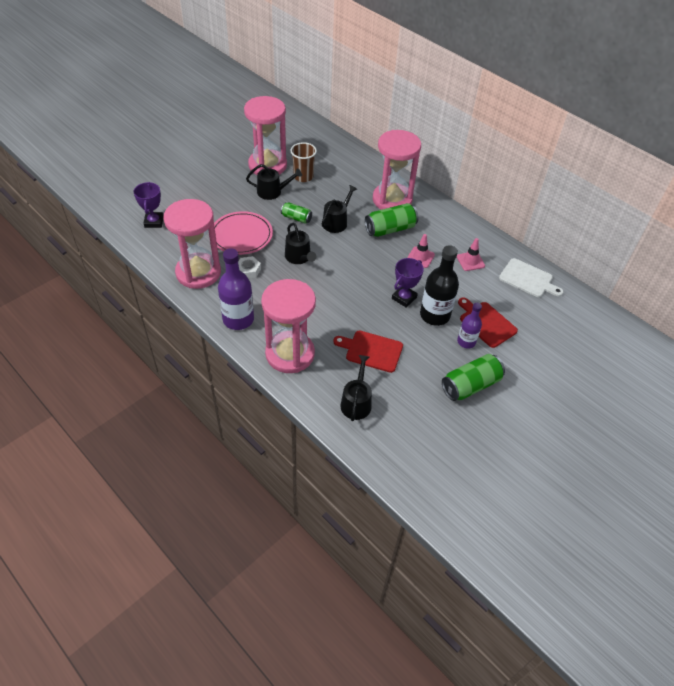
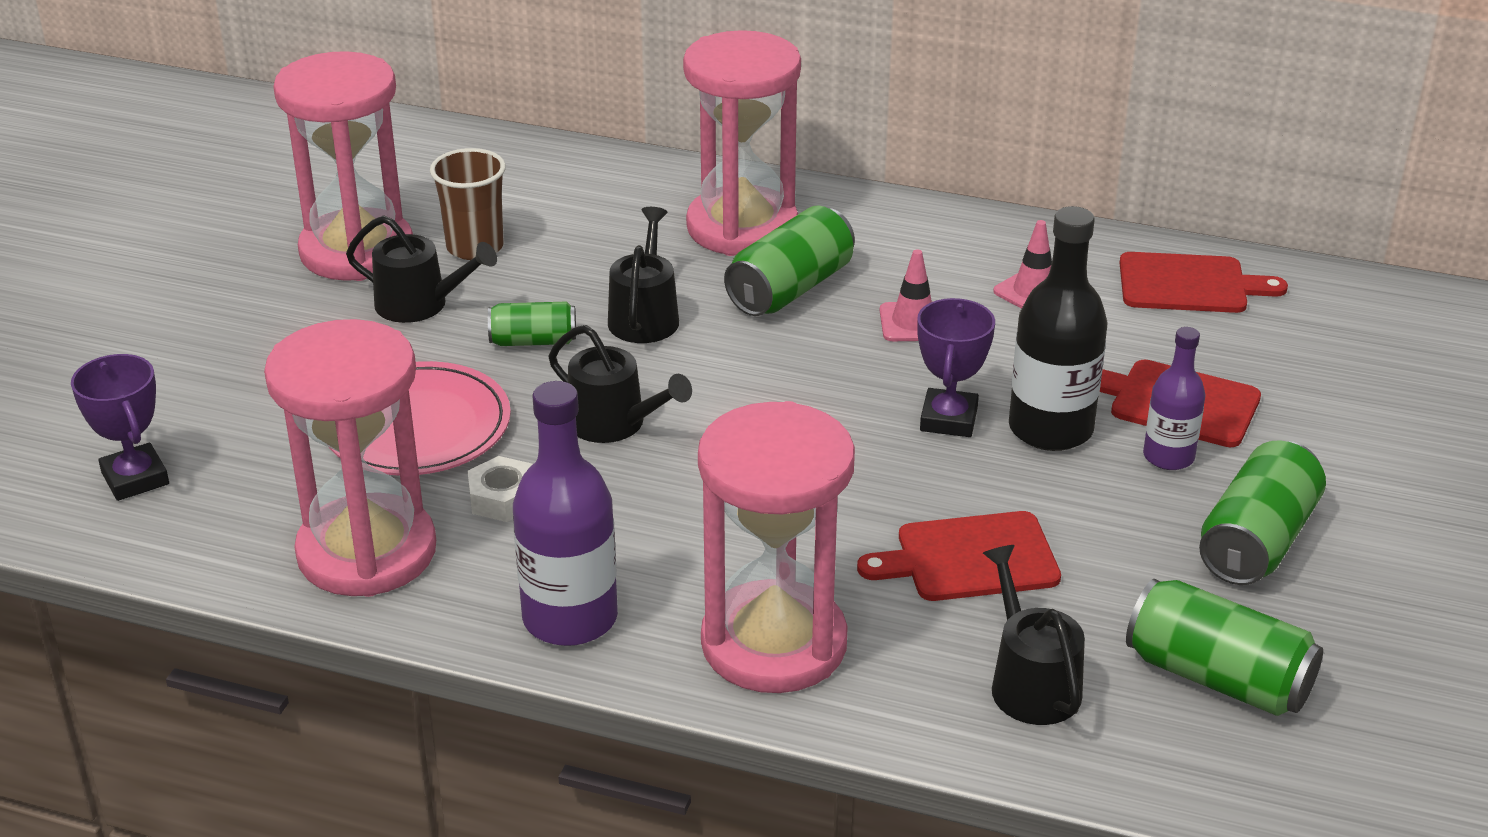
camera: 25 degrees left, 15 degrees down
black watering can [246,164,302,200] -> black watering can turned 45 degrees clockwise [346,215,497,323]
white cutting board [499,258,564,297] -> red cutting board [1119,252,1288,313]
none -> green can [1126,579,1323,716]

